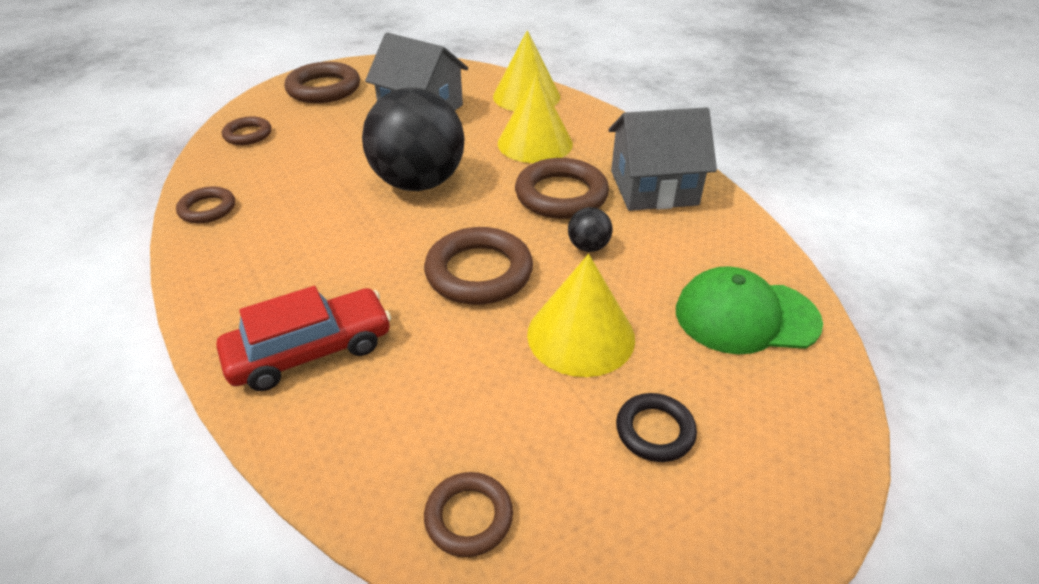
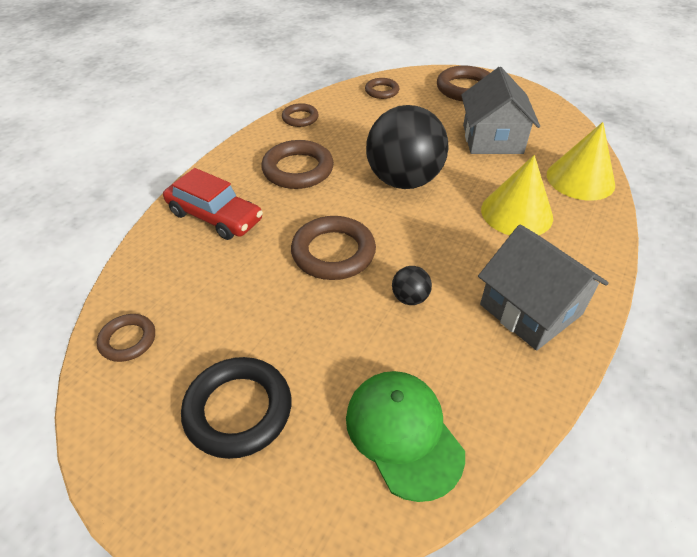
camera: 60 degrees right, 5 degrees up
brown ring [515,158,609,219] -> brown ring moved to [261,140,334,189]
yellow cone [527,254,635,377] -> none
black ring [616,393,697,462] -> black ring [181,357,291,459], size x1.73

